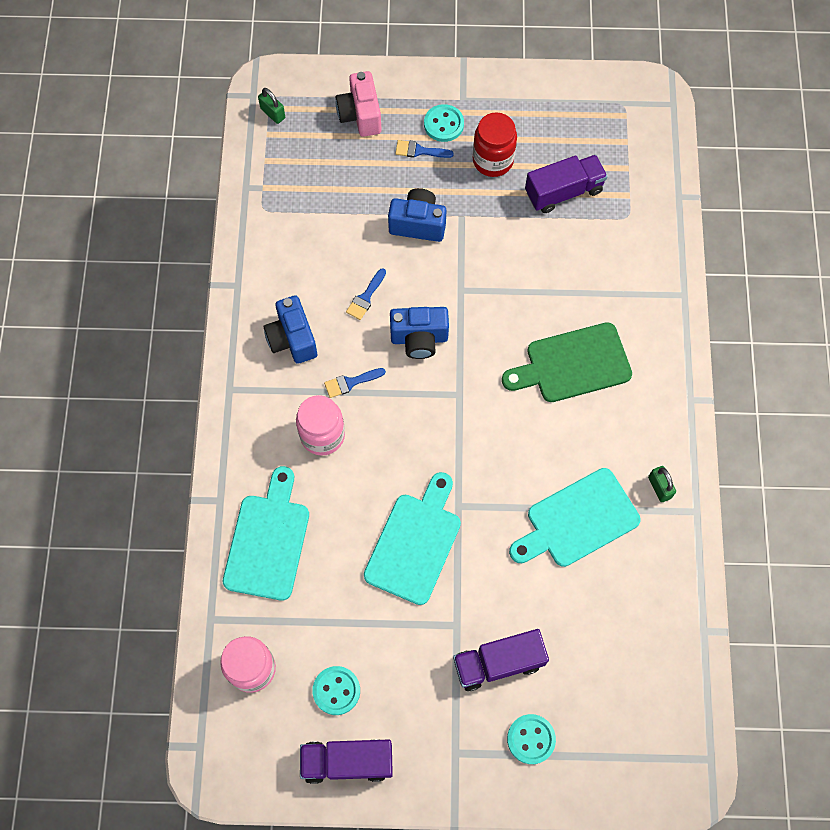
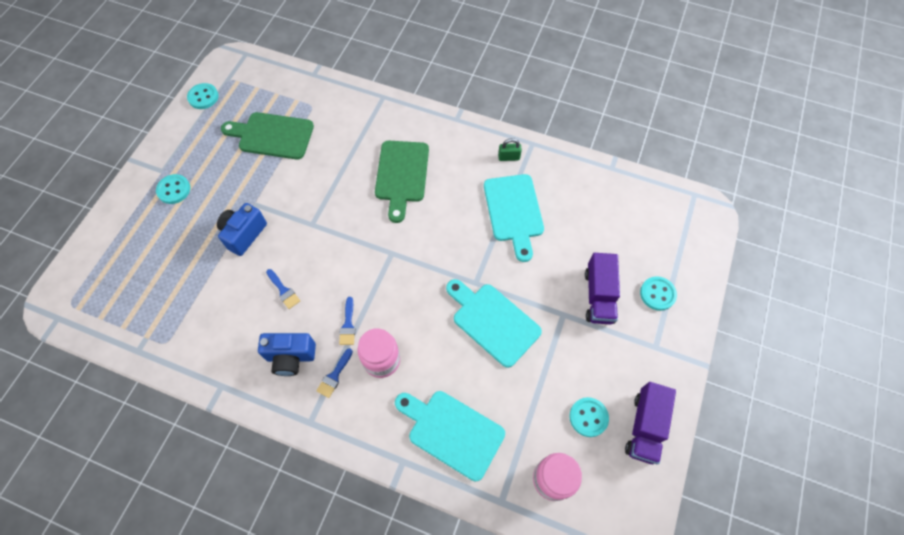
camera: 70 degrees left, 5 degrees down
green padlock [258,88,285,124] -> none
pink camera [336,71,381,137] -> none
blue camera [390,307,449,359] -> none
blue brush [395,140,454,158] -> blue brush moved to [316,348,353,398]
red jar [473,112,517,177] -> none
purple truck [525,155,608,213] -> green cutting board [221,112,314,160]
none -> turquoise button [187,83,219,109]

